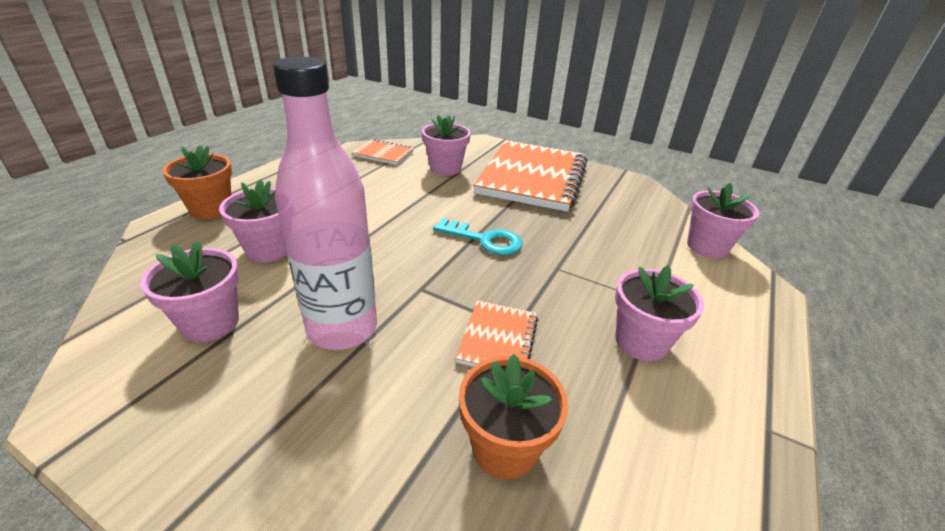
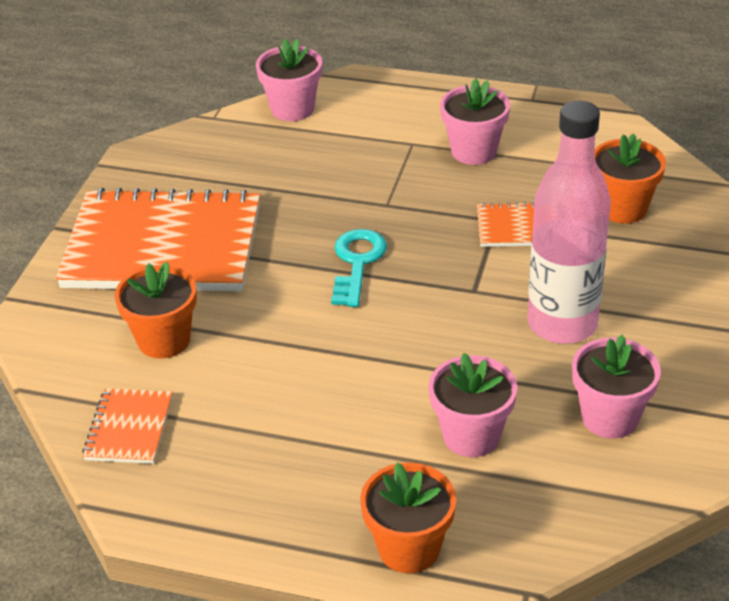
camera: 100 degrees left, 5 degrees up
pink flower pot [422,115,471,176] -> orange flower pot [115,262,197,359]

